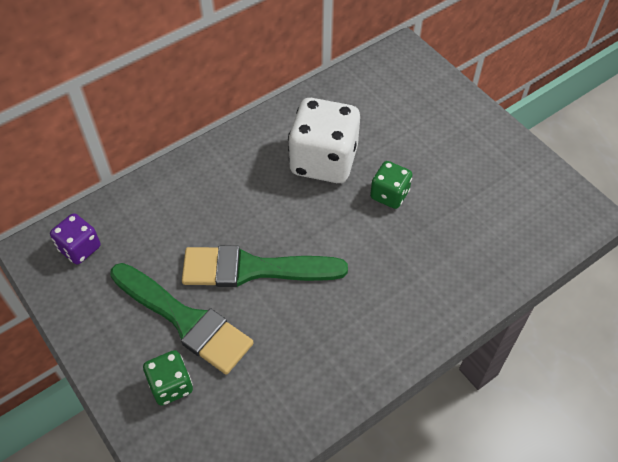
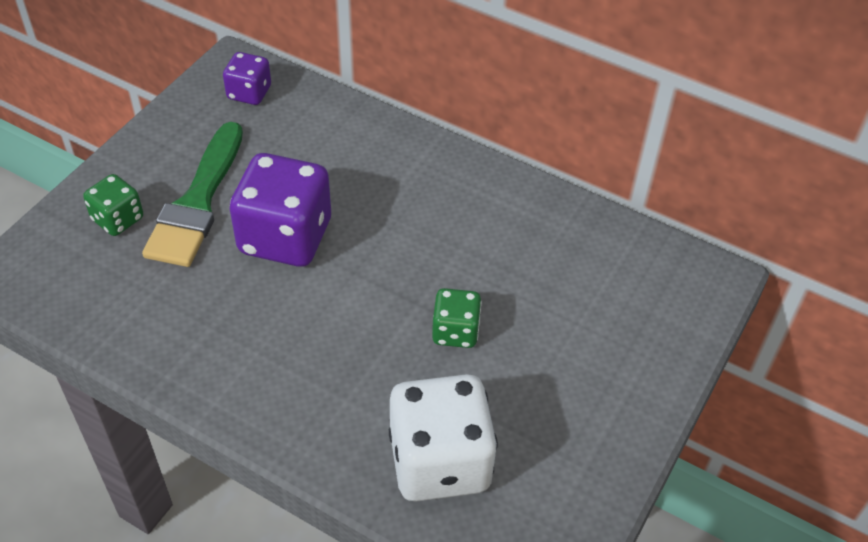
camera: 65 degrees right, 5 degrees down
green brush [182,245,348,287] -> purple dice [230,153,331,267]
white dice [288,98,360,183] -> white dice moved to [389,374,498,502]

